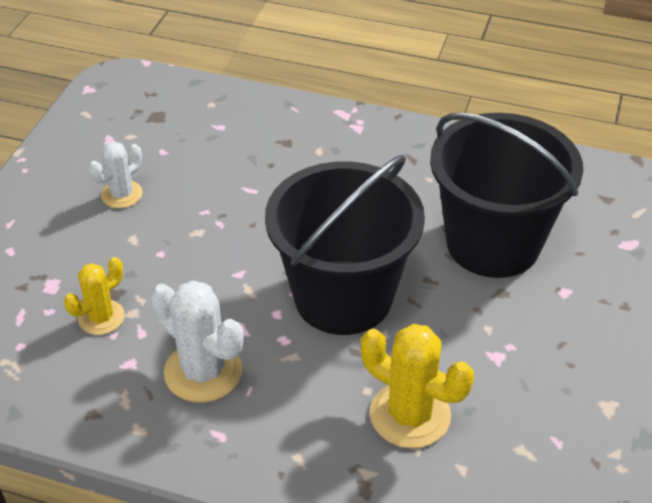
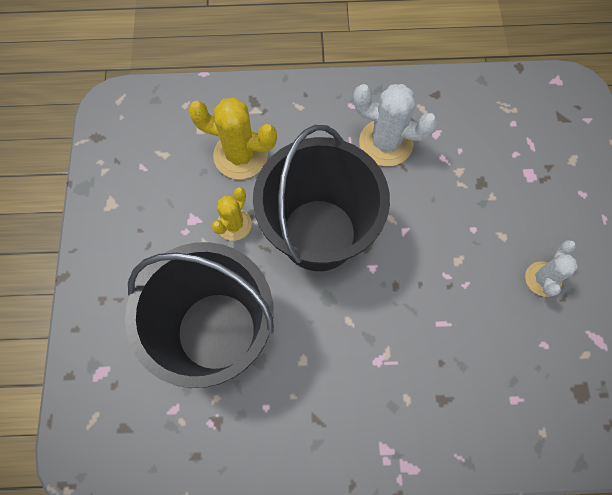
camera: 160 degrees right, 25 degrees up
yellow cactus [64,257,125,335] -> yellow cactus moved to [212,187,252,241]

